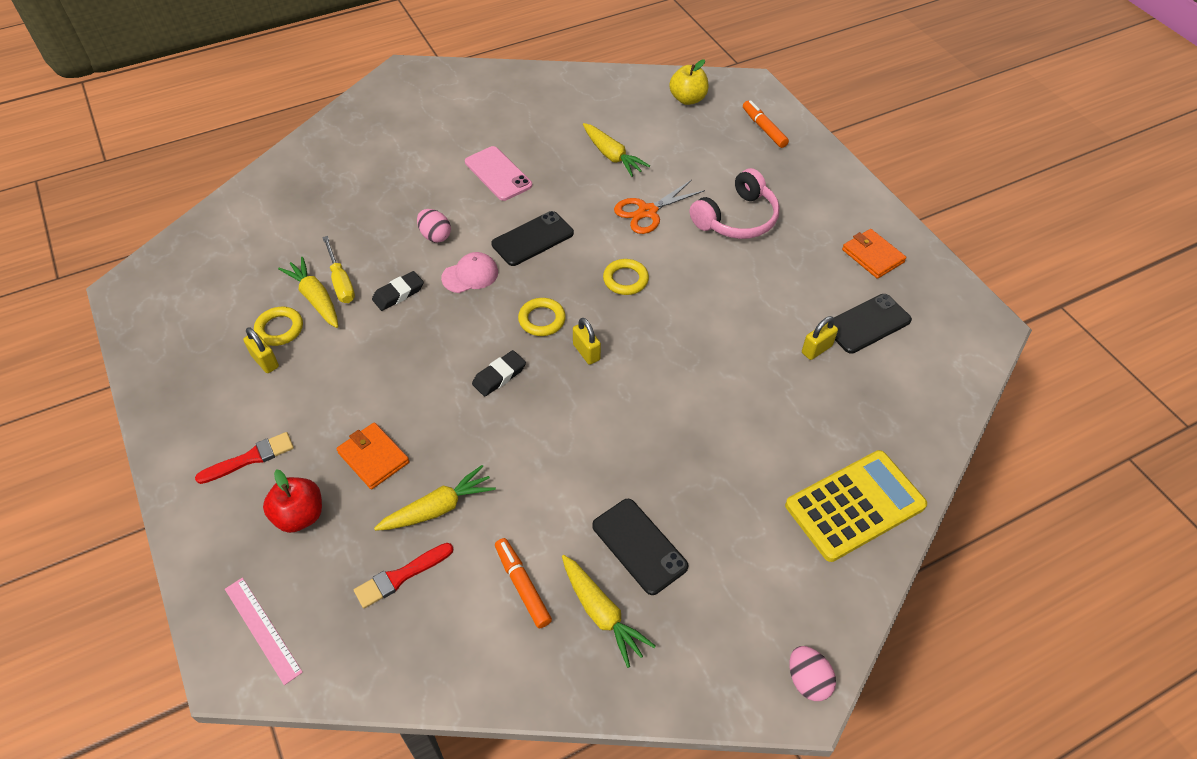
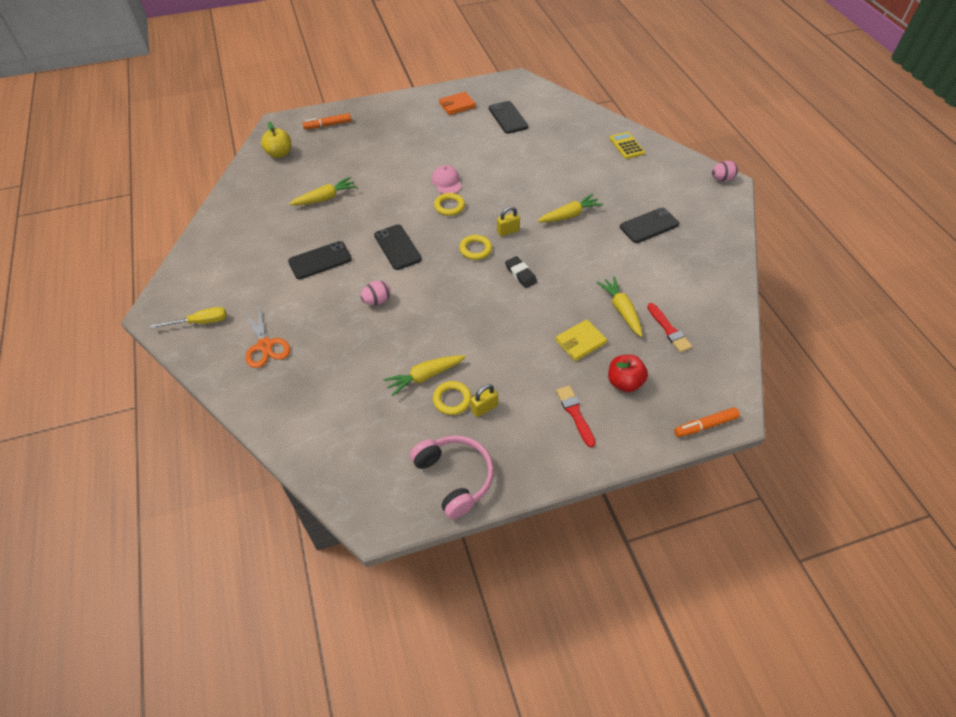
camera: 80 degrees left, 0 degrees up
pink ruler [225,578,303,685] -> none
yellow screwdriver [322,236,355,303] -> yellow screwdriver moved to [150,307,227,328]
orange wallet [336,422,409,489] -> yellow wallet [555,320,607,361]
black eraser [372,271,424,311] -> none
pink cap [441,252,498,293] -> pink cap moved to [432,165,462,194]
pink phone [465,146,532,201] -> black phone [288,241,352,279]
orange marker [495,538,552,628] -> orange marker moved to [674,408,740,437]
yellow carrot [562,555,656,668] -> yellow carrot moved to [538,194,603,222]
orange scissors [614,180,705,234] -> orange scissors moved to [243,305,290,368]
pink headphones [690,168,780,239] -> pink headphones moved to [410,435,494,519]
yellow calculator [785,450,927,562] -> yellow calculator [609,132,645,159], size x0.56
yellow padlock [802,316,838,360] -> none

